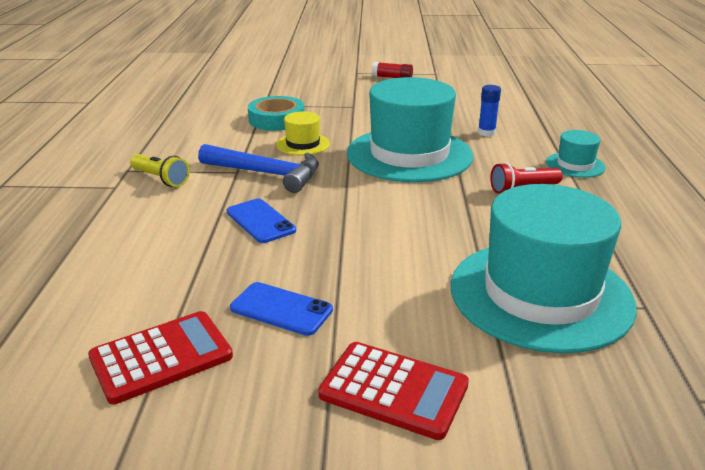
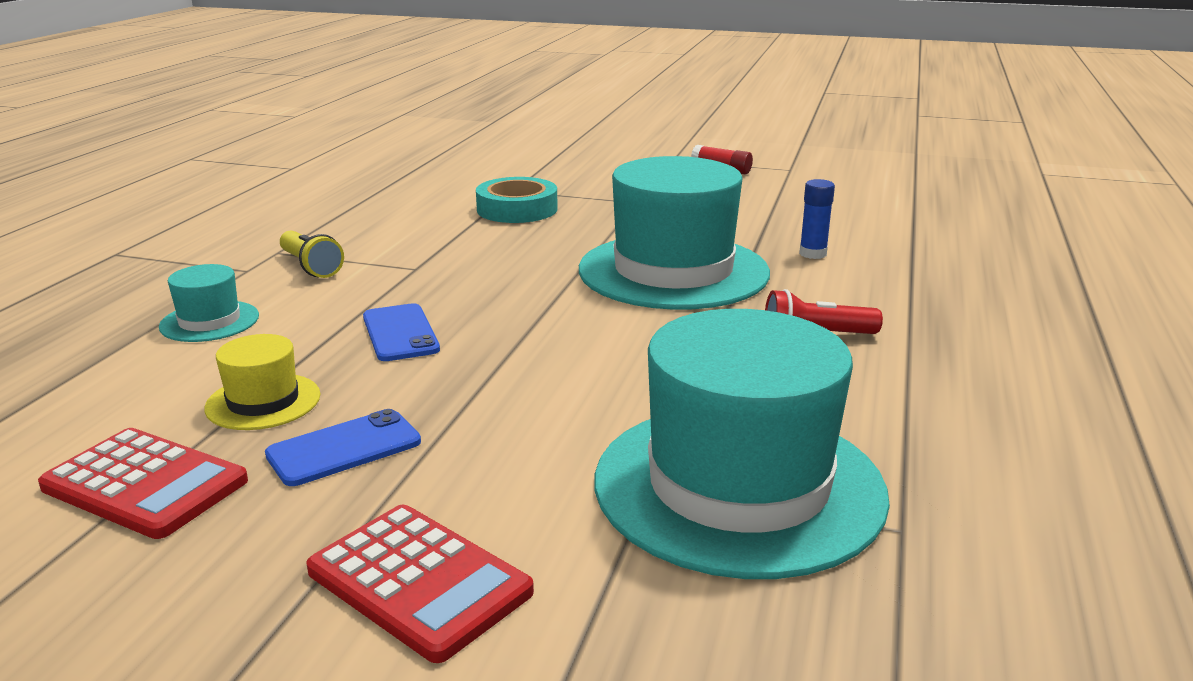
camera: 15 degrees right, 5 degrees down
red calculator [88,311,233,404] -> red calculator turned 45 degrees clockwise [38,428,248,539]
blue hammer [198,144,319,193] -> none
blue phone [230,282,333,336] -> blue phone turned 75 degrees counterclockwise [265,409,421,486]
yellow hat [276,111,330,155] -> yellow hat moved to [204,334,320,430]
turquoise hat [546,130,606,178] -> turquoise hat moved to [159,264,259,342]

